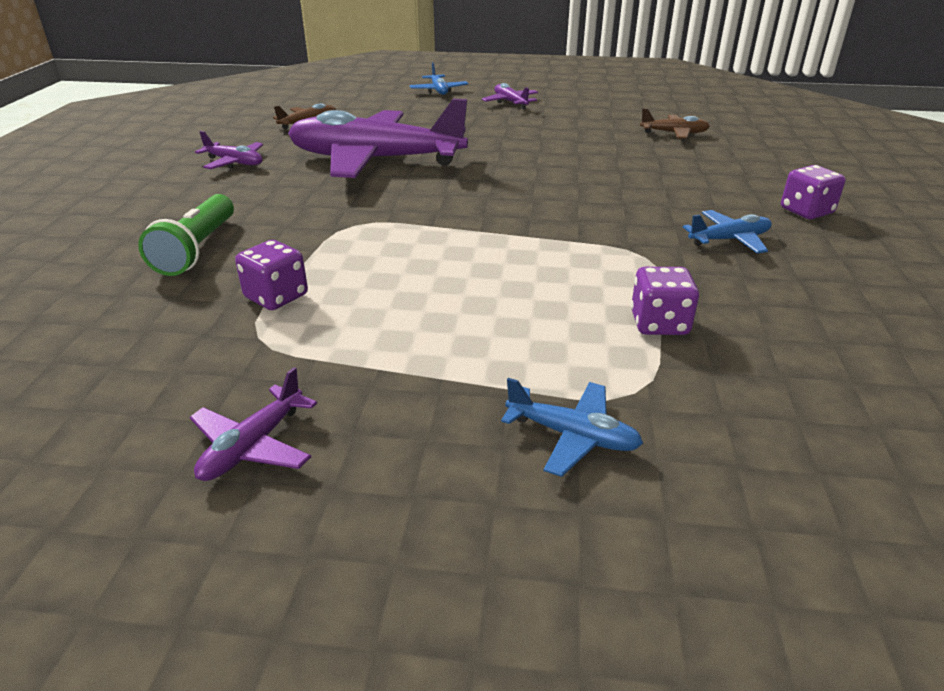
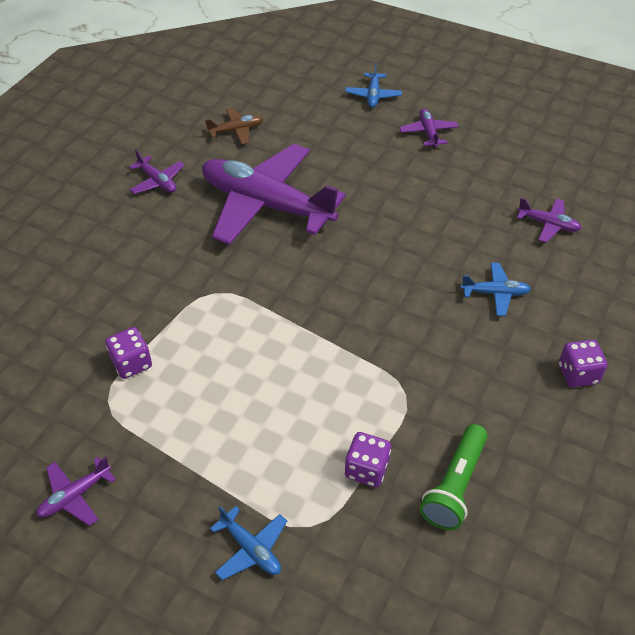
camera: 20 degrees right, 15 degrees up
green flashlight [138,194,234,276] -> green flashlight moved to [420,424,488,530]
brown plane [640,108,710,139] -> purple plane [517,198,582,243]
blue plane [683,210,772,254] -> blue plane moved to [461,263,531,316]

